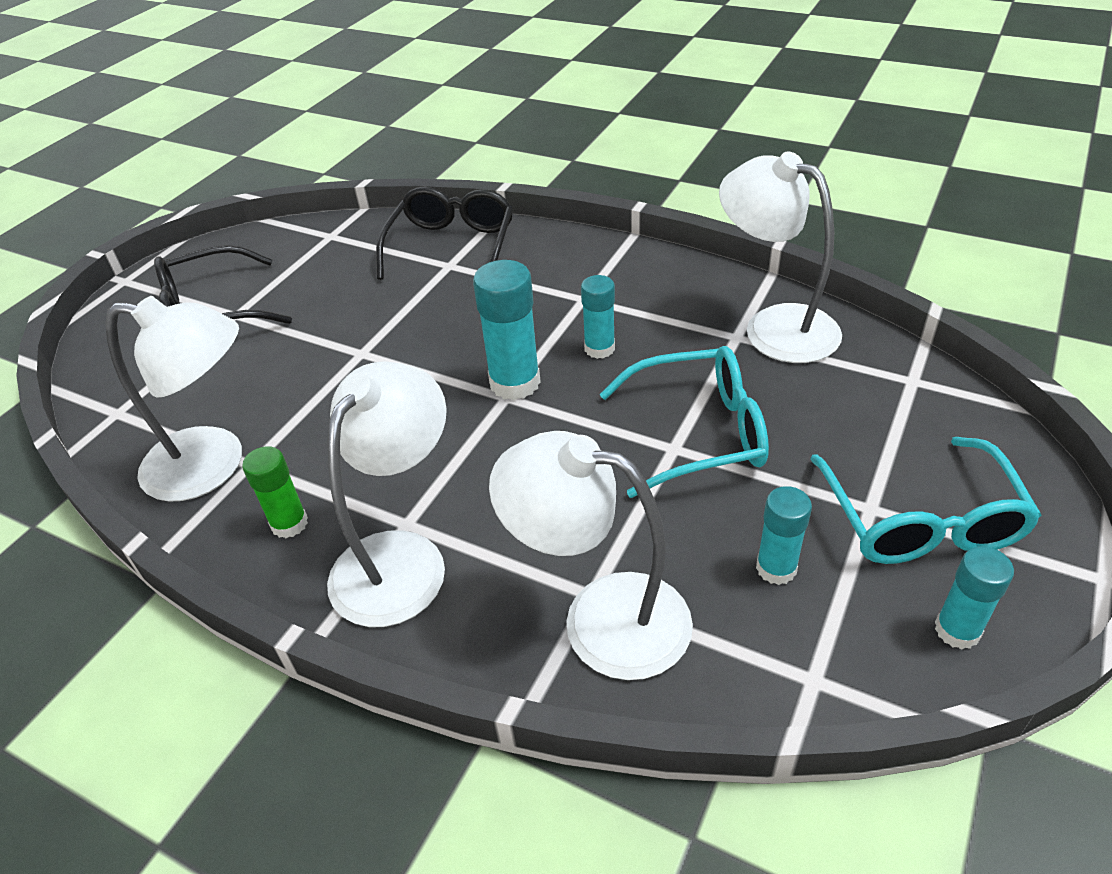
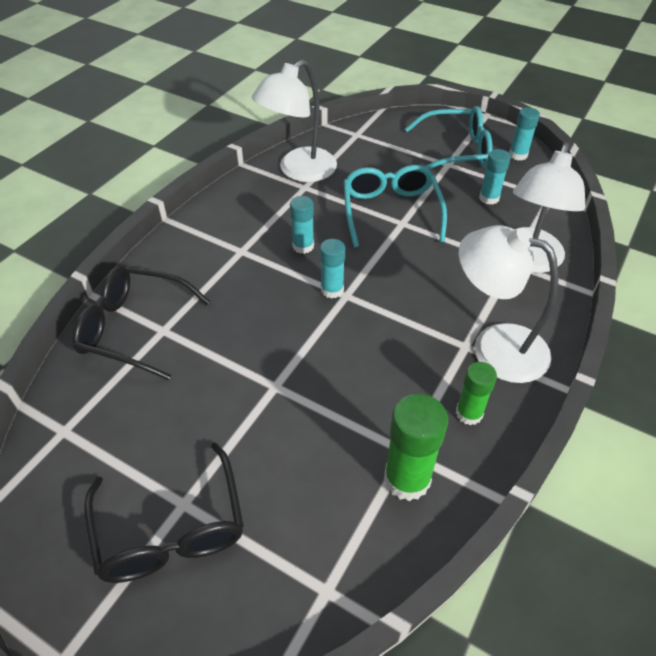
camera: 90 degrees left, 5 degrees up
white lamp [105,296,242,502] -> green glue stick [384,393,448,501]
turquoise glue stick [473,260,541,400] -> turquoise glue stick [320,239,345,299], size x0.63

